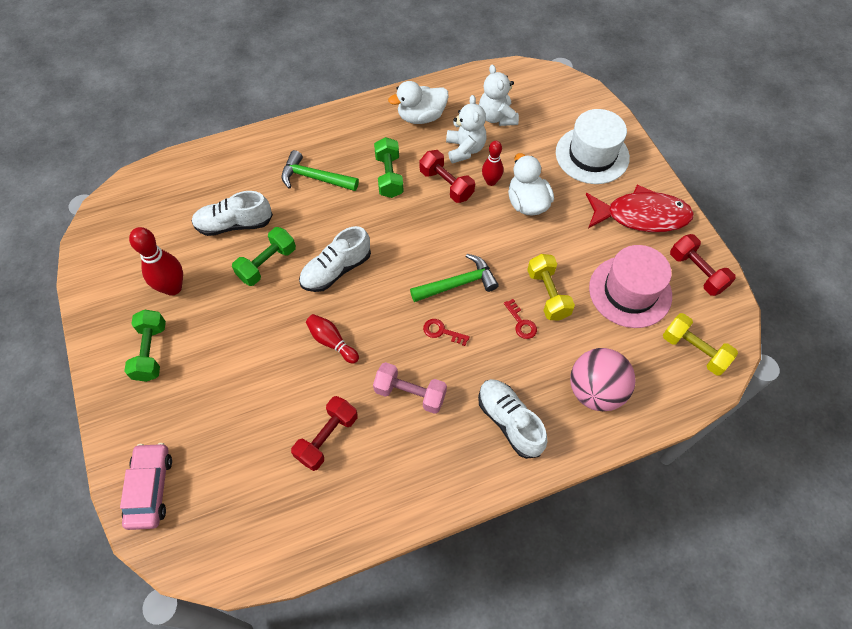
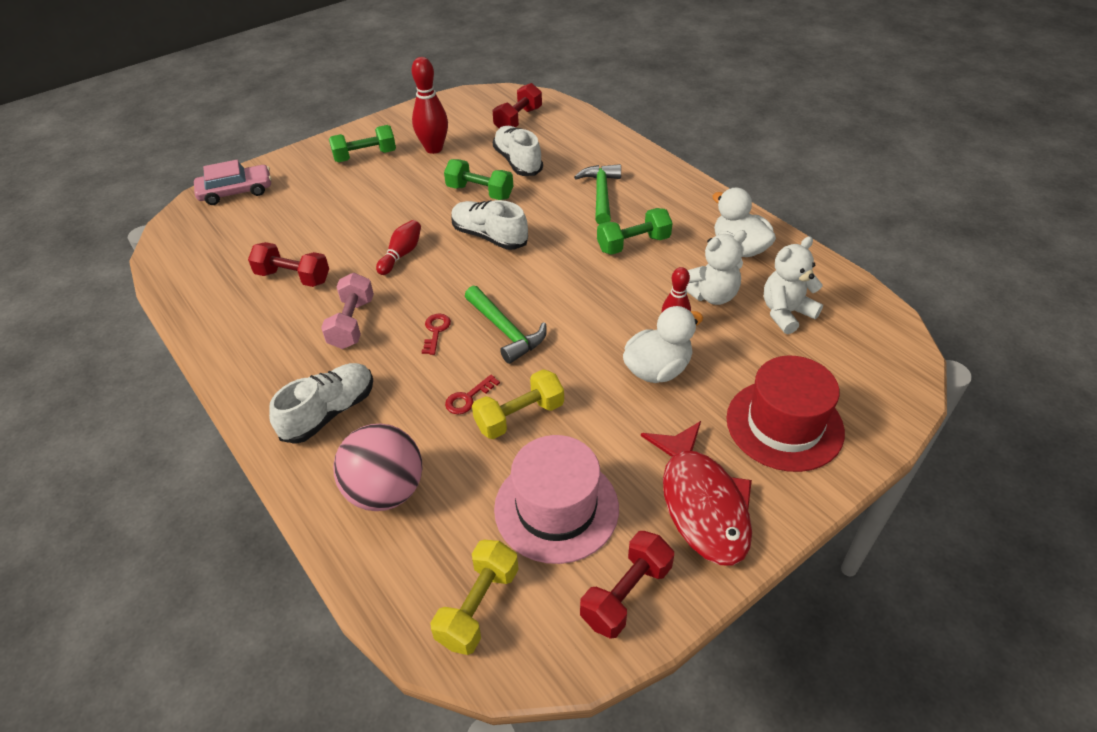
camera: 75 degrees right, 15 degrees down
red dumbbell [420,150,475,203] -> red dumbbell moved to [493,83,542,128]
white hat [556,109,630,184] -> red hat [726,356,845,472]

